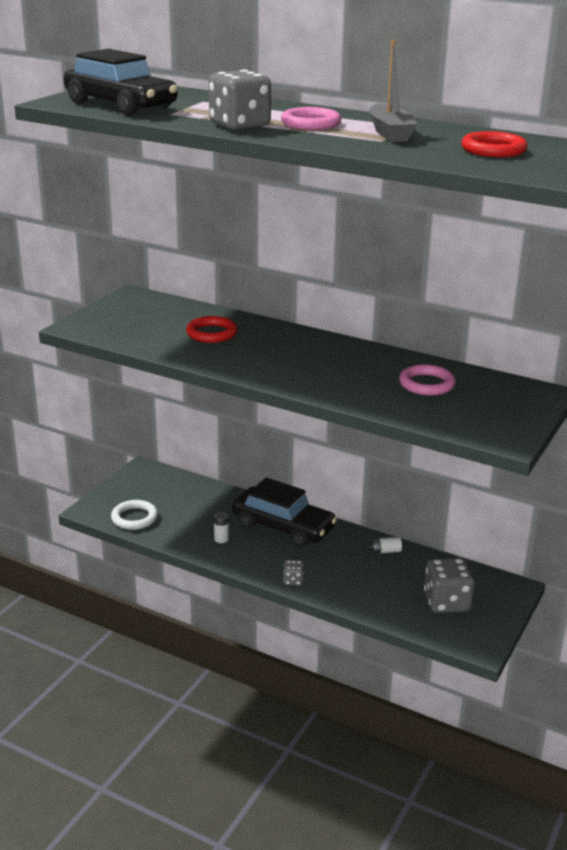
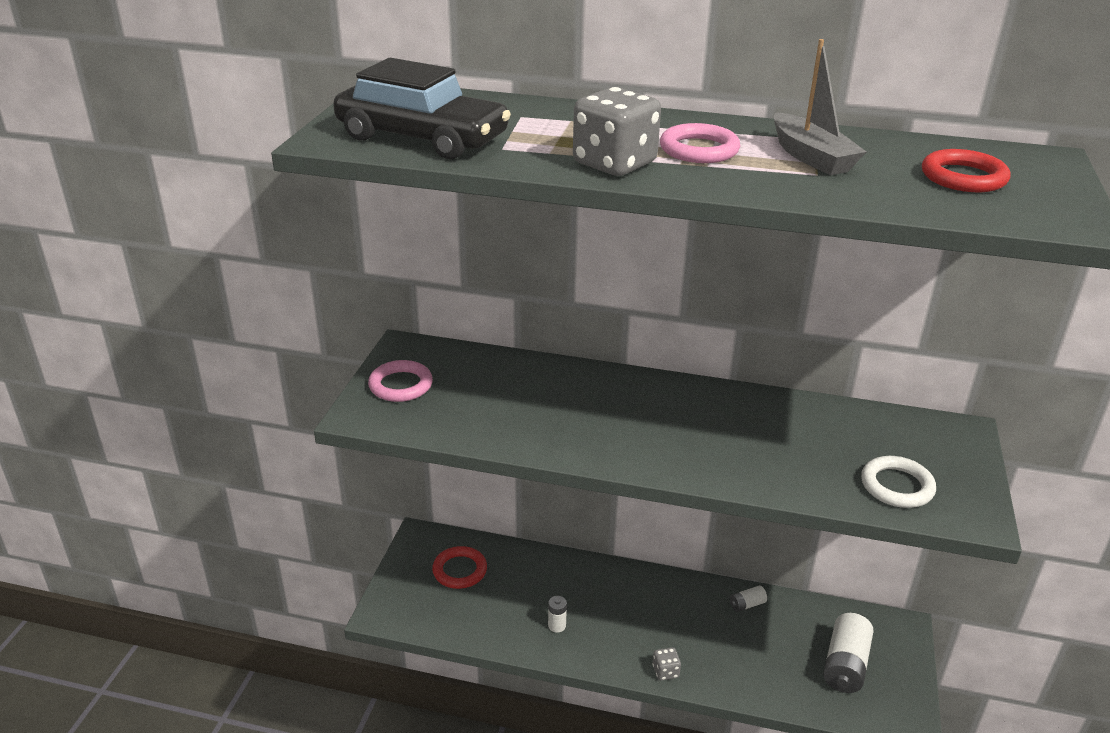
camera: 15 degrees left, 5 degrees up
white ring [111,500,158,530] -> white ring moved to [861,456,936,508]
red ring [186,316,238,343] -> red ring moved to [432,546,487,589]
black car [232,478,337,547] -> none
pink ring [399,364,456,396] -> pink ring moved to [368,360,433,402]
grey dice [424,558,475,613] -> white battery [823,613,873,693]

